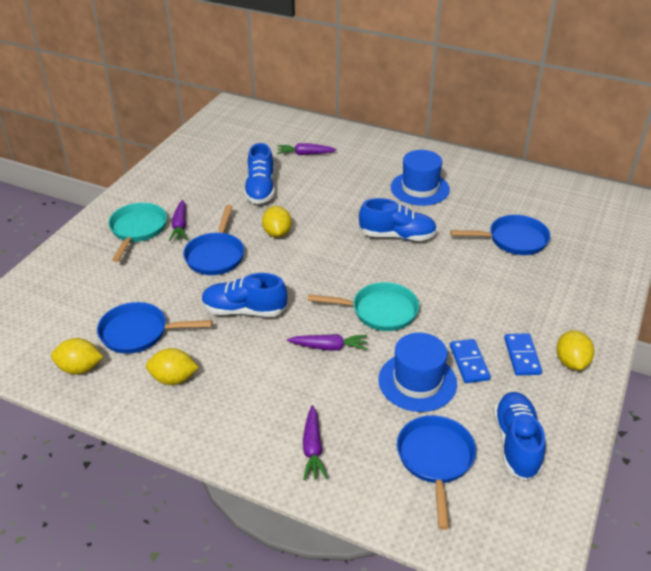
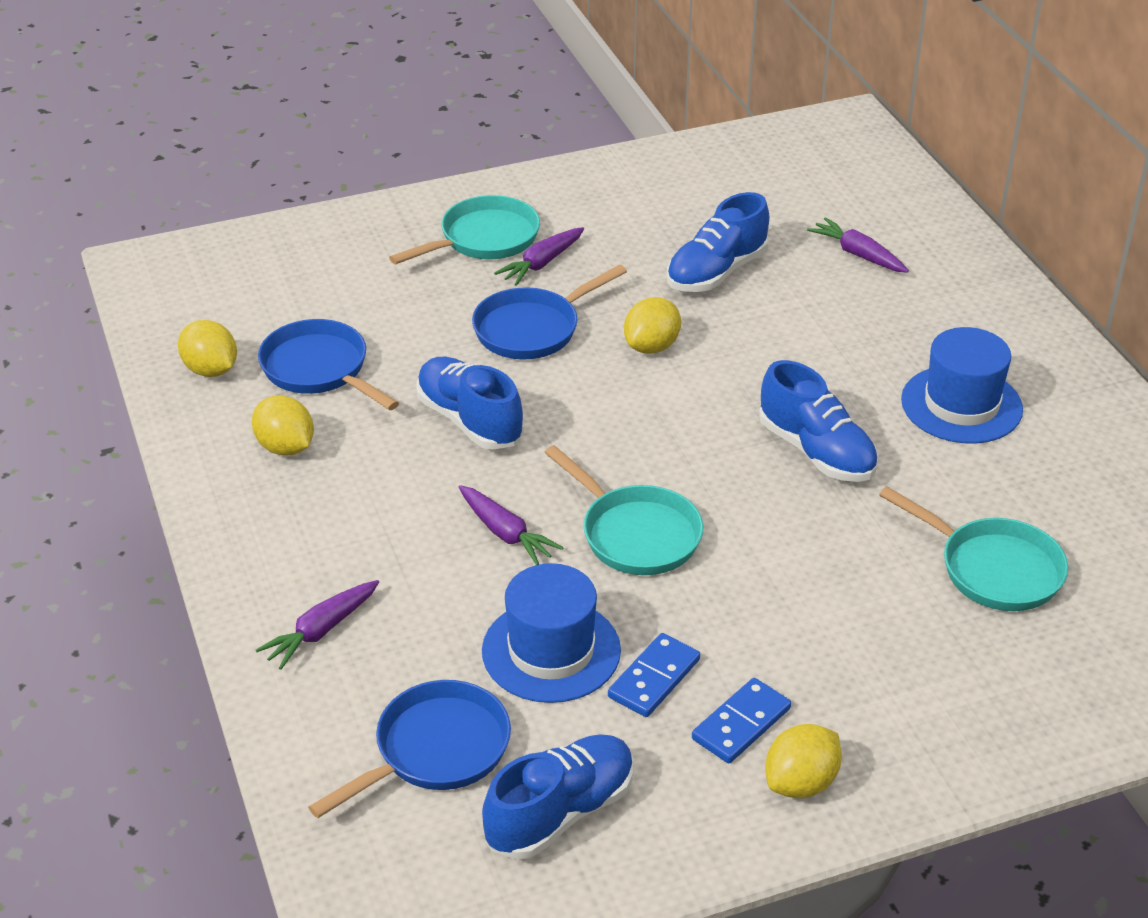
camera: 45 degrees right, 0 degrees up
blue pan [450,215,550,255] -> turquoise pan [879,486,1068,611]

